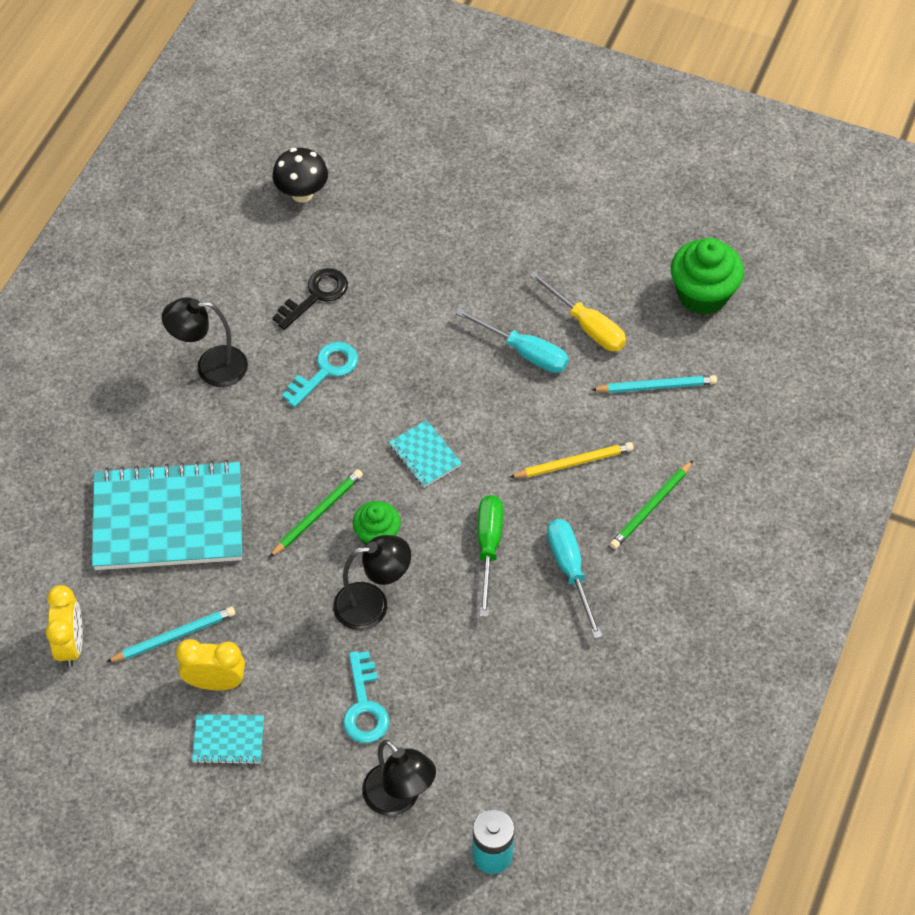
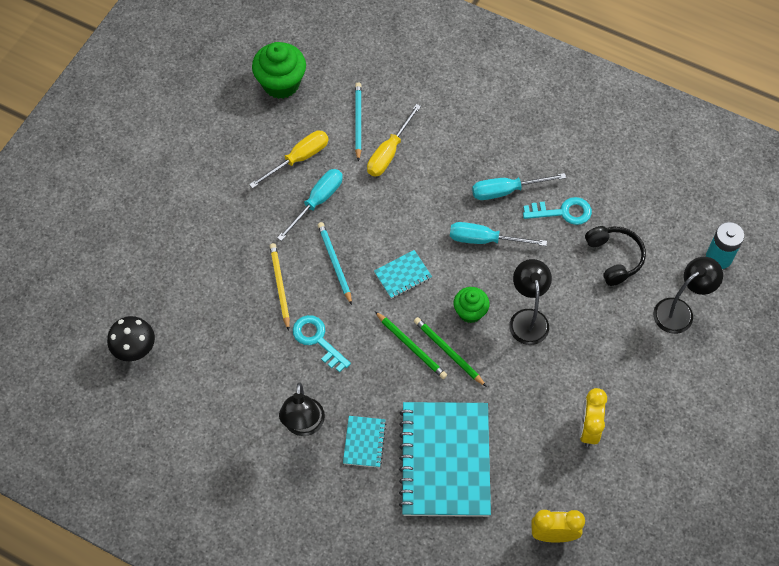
camera: 85 degrees left, 5 degrees up
turquoise pencil [106,607,235,662] -> turquoise pencil moved to [318,222,352,305]
turquoise notebook [192,714,264,765] -> turquoise notebook moved to [343,416,386,468]
black key [273,268,348,330] -> none
turquoise key [343,651,389,743] -> turquoise key moved to [523,197,592,225]
green screwdriver [478,495,503,617] -> turquoise screwdriver [450,222,547,246]
yellow pencil [509,442,634,478] -> yellow pencil moved to [270,243,290,331]
green pencil [610,460,693,549] -> green pencil moved to [375,311,447,379]
none -> yellow screwdriver [367,104,421,177]
none -> black headphones [585,226,646,286]

